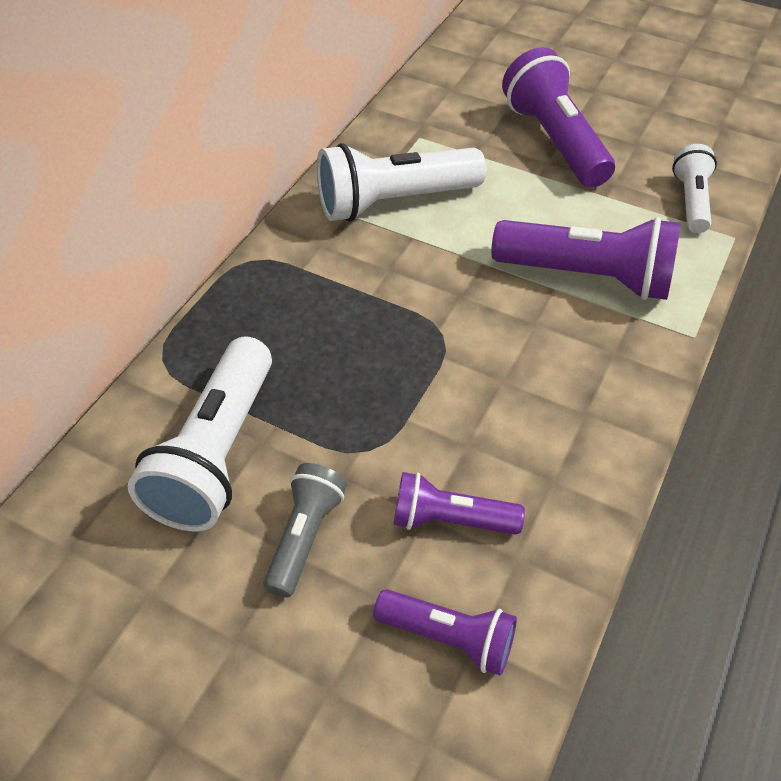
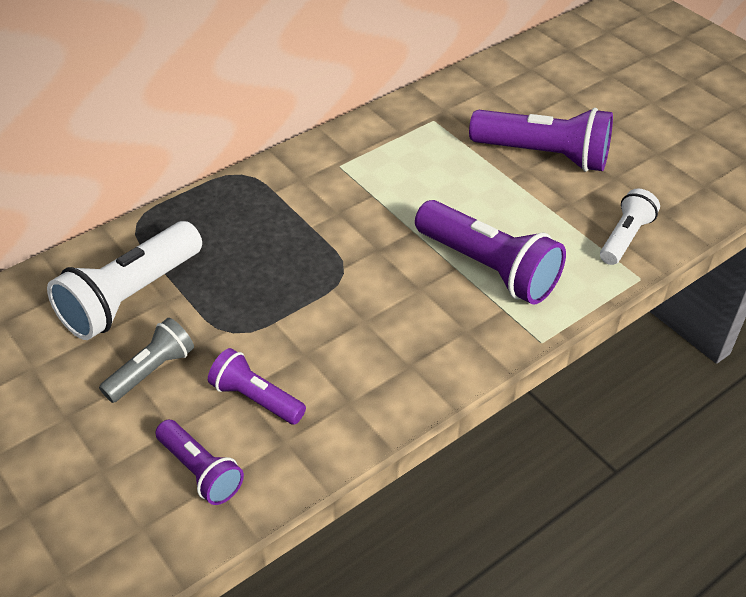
camera: 25 degrees right, 5 degrees down
white flashlight [317,143,486,222] -> none
purple flashlight [502,47,615,188] -> purple flashlight turned 105 degrees clockwise [469,108,613,172]

